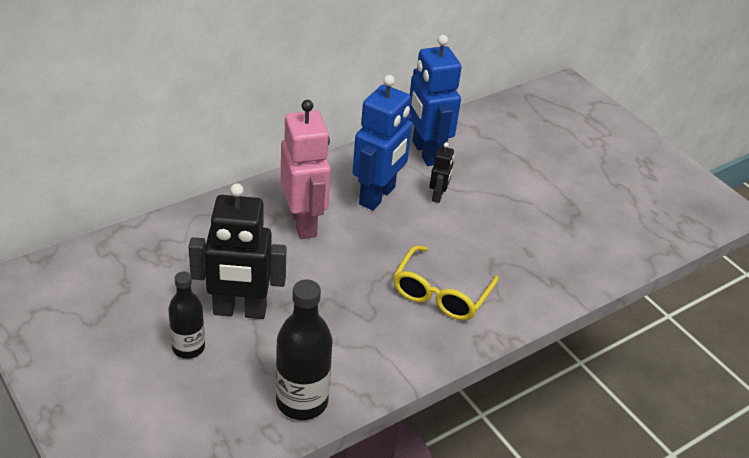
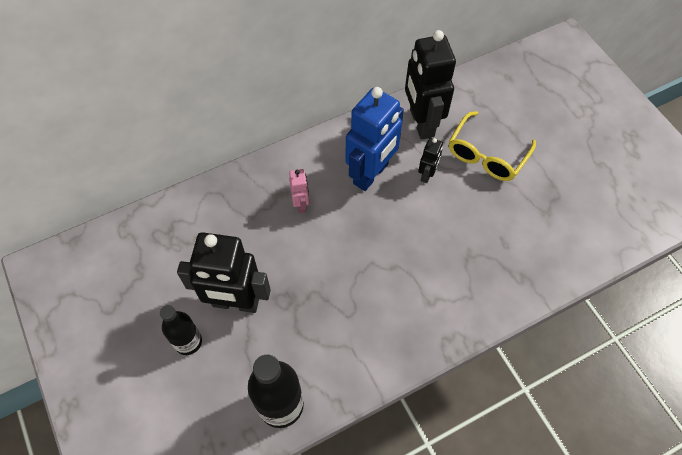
camera: 10 degrees right, 20 degrees up
pink robot [281,100,331,239] -> pink robot [289,169,309,213], size x0.47
yellow glasses [393,246,499,320] -> yellow glasses moved to [449,111,536,181]
blue robot [409,35,462,166] -> black robot [405,30,456,139]

